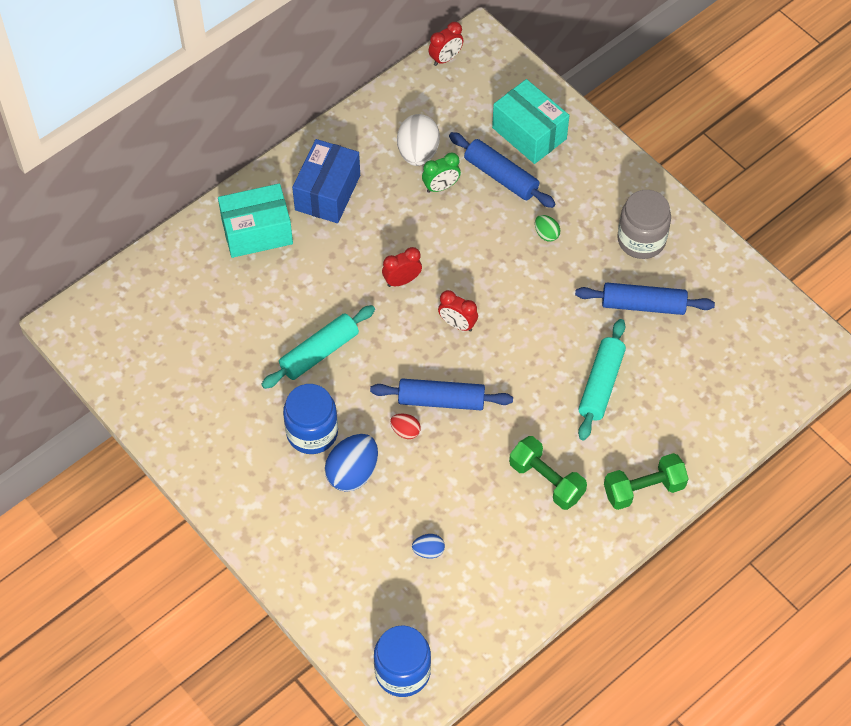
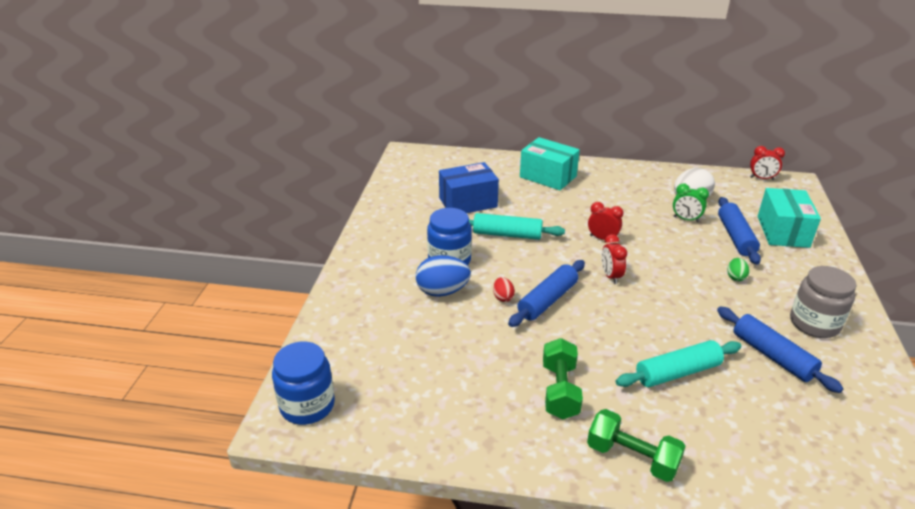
camera: 50 degrees right, 25 degrees down
blue box [292,139,360,223] -> blue box moved to [439,162,499,213]
blue rolling pin [370,379,513,410] -> blue rolling pin turned 75 degrees clockwise [508,260,585,327]
blue egg [412,534,445,559] -> none

